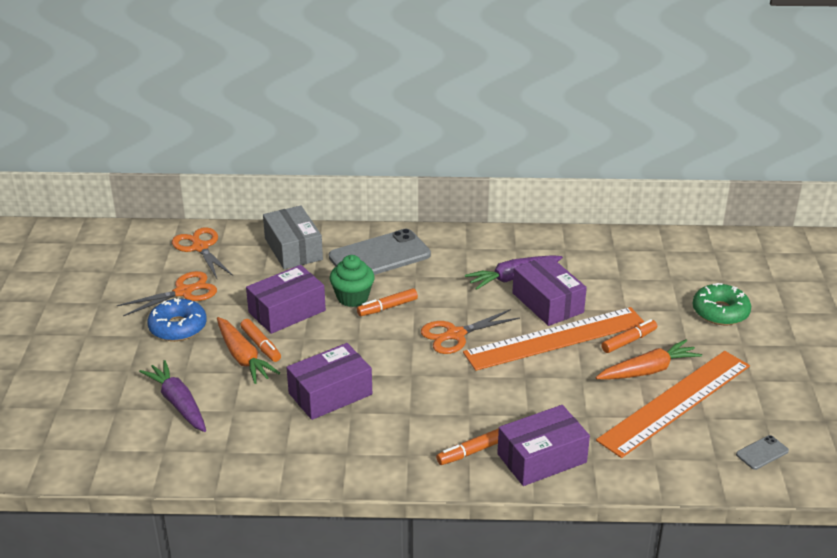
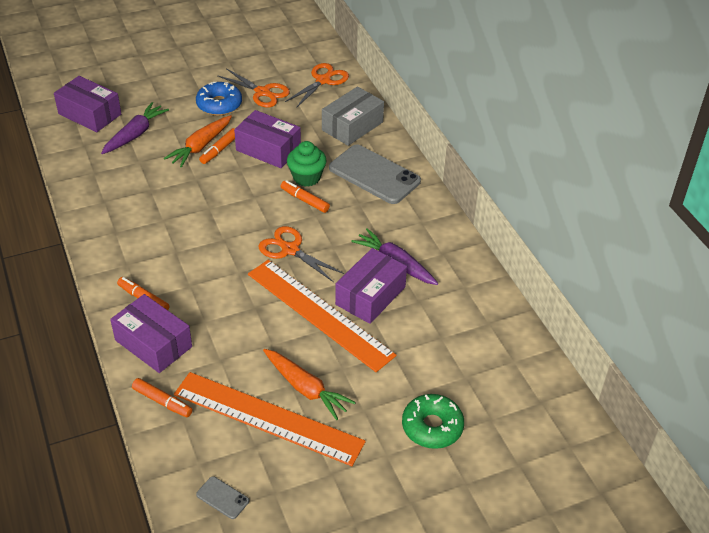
camera: 65 degrees right, 10 degrees up
purple box [287,343,372,420] -> purple box moved to [54,76,121,132]
orange marker [601,319,657,353] -> orange marker moved to [132,378,193,417]

